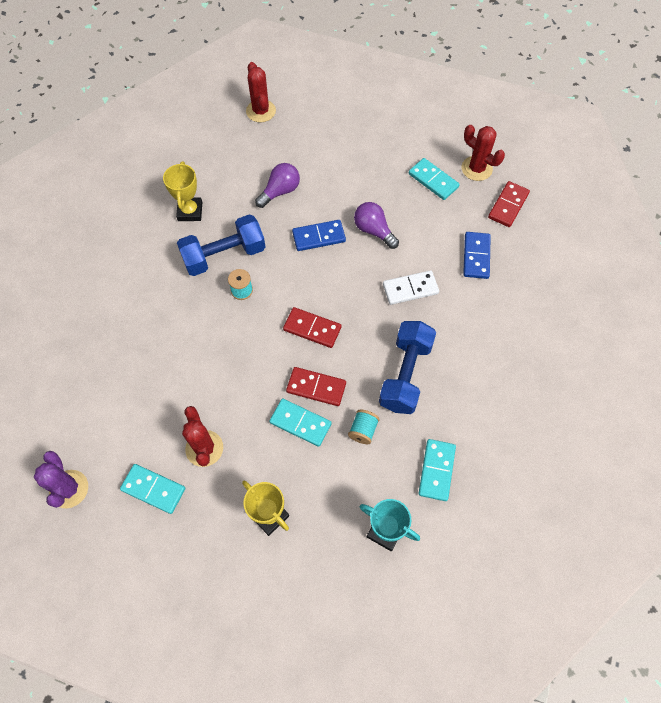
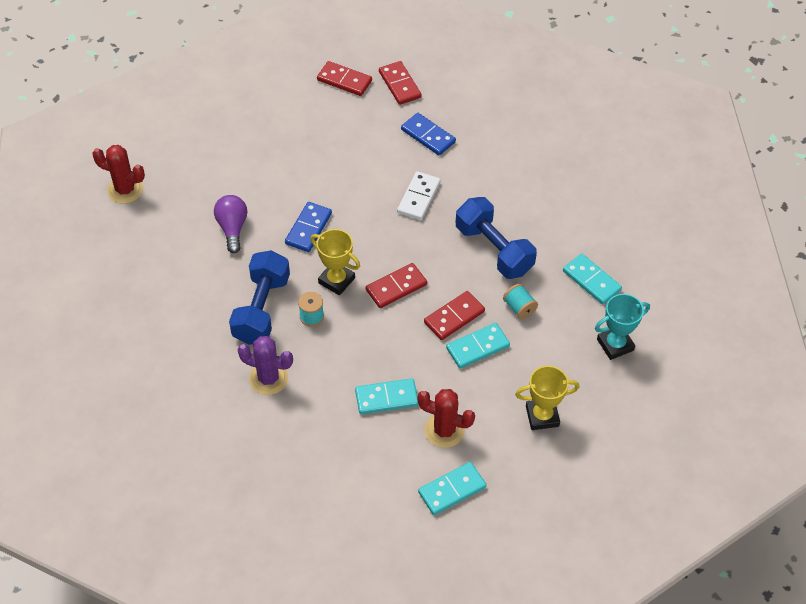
camera: 55 degrees left, 10 degrees down
purple cactus [34,451,88,508] -> purple cactus moved to [238,336,293,395]
yellow trophy [163,161,202,221] -> yellow trophy moved to [311,229,360,296]
purple light bulb [354,202,399,249] -> none
turquoise domino [409,158,460,200] -> turquoise domino moved to [355,378,419,414]
red cactus [461,125,505,181] -> red domino [317,61,372,96]

